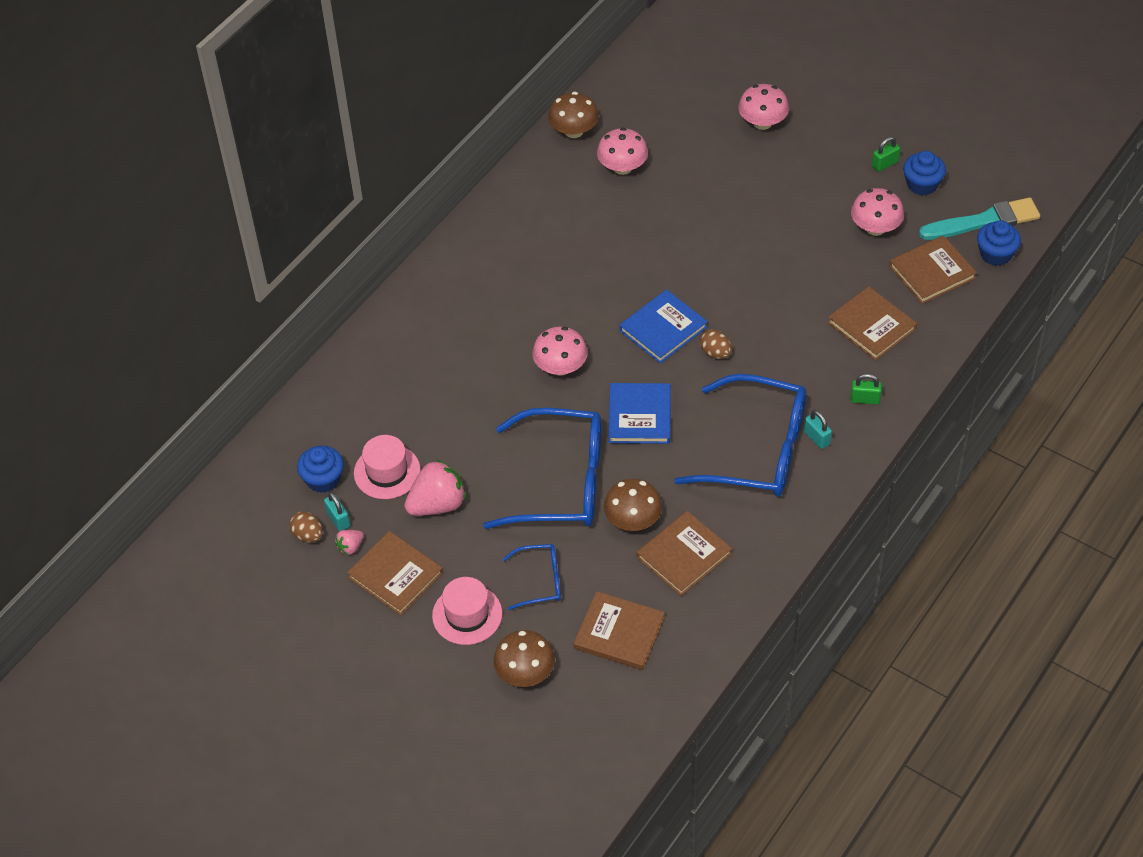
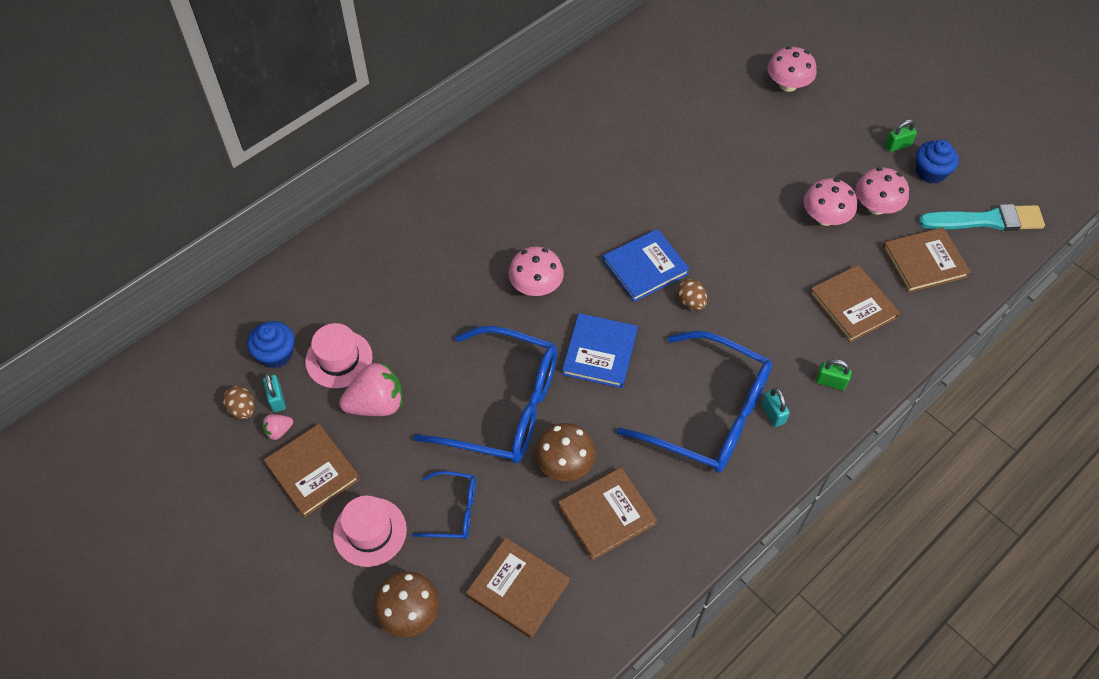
camera: 10 degrees right, 5 degrees up
brown mushroom [548,92,599,138] -> none
pink mushroom [597,127,648,175] -> pink mushroom moved to [804,178,857,226]
blue cupcake [977,220,1021,266] -> none

